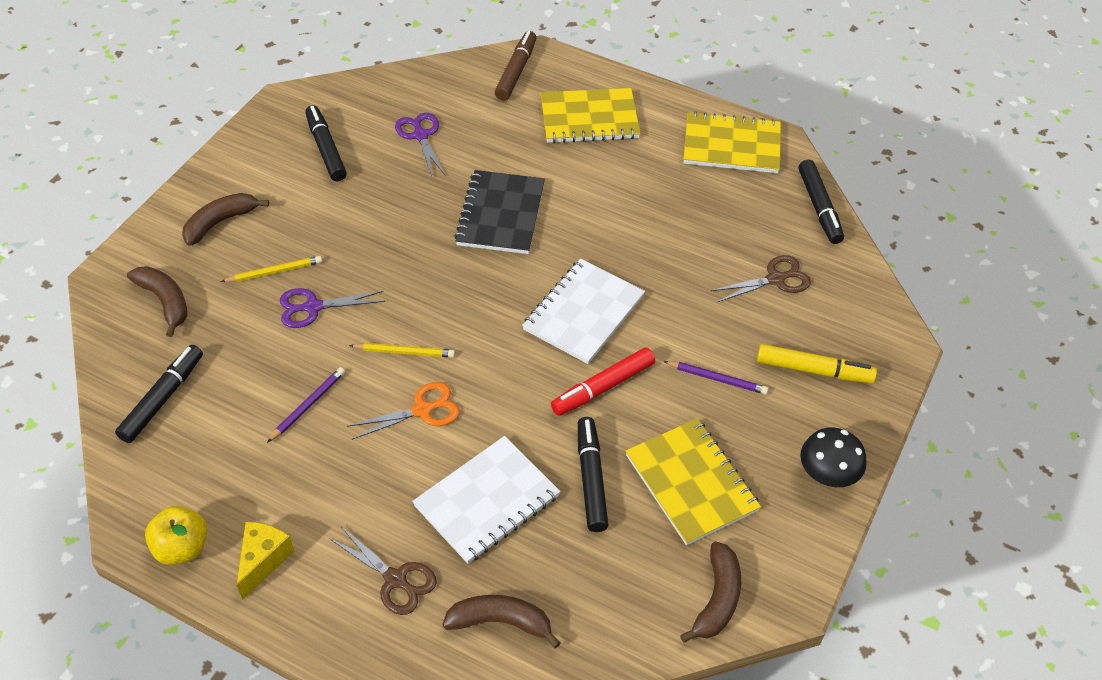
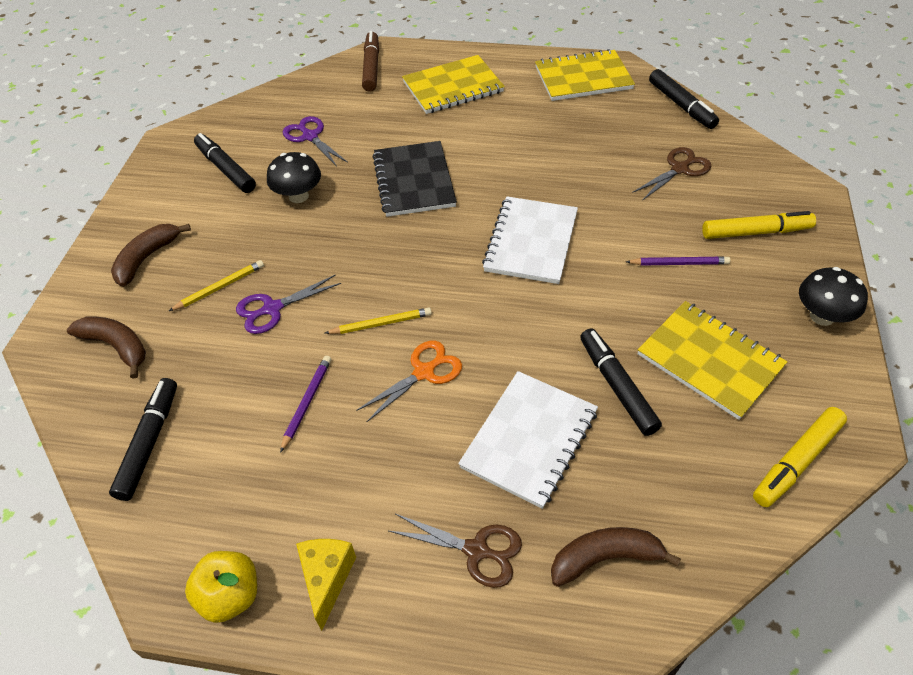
camera: 15 degrees left, 0 degrees up
red marker [551,347,655,416] -> none
brown banana [680,542,741,643] -> yellow marker [753,407,847,507]
none -> black mushroom [267,152,321,203]

